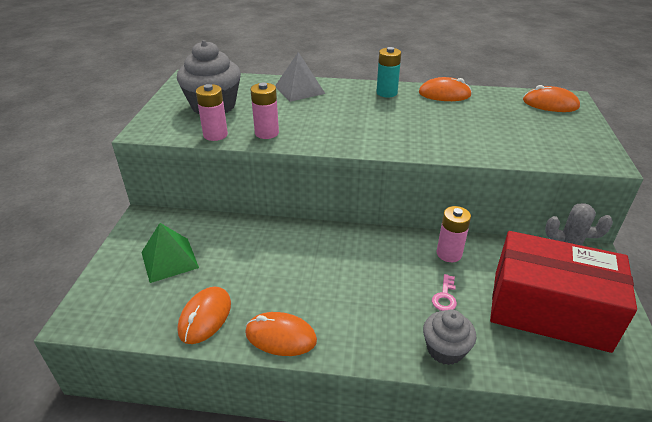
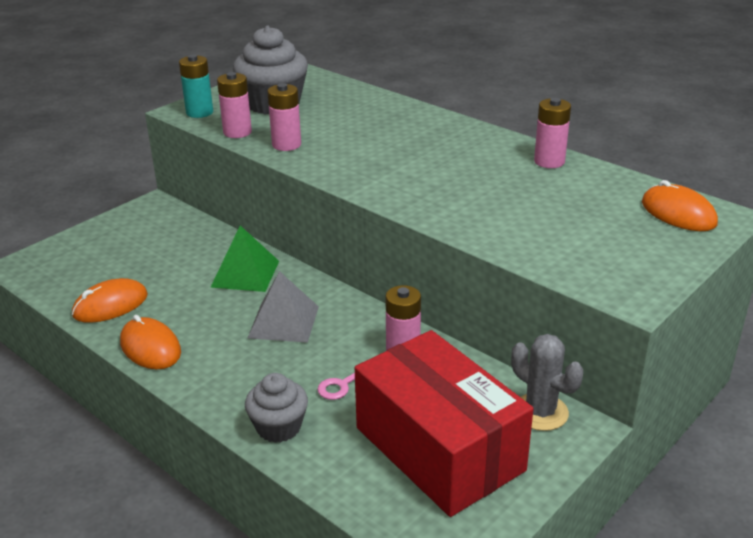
camera: 35 degrees right, 5 degrees down
green pyramid [141,223,199,283] -> green pyramid moved to [210,226,279,292]
grey pyramid [275,52,325,102] -> grey pyramid moved to [248,271,319,343]
turquoise battery [376,47,401,97] -> turquoise battery moved to [179,54,213,118]
orange mouse [419,77,472,101] -> pink battery [534,98,571,168]

